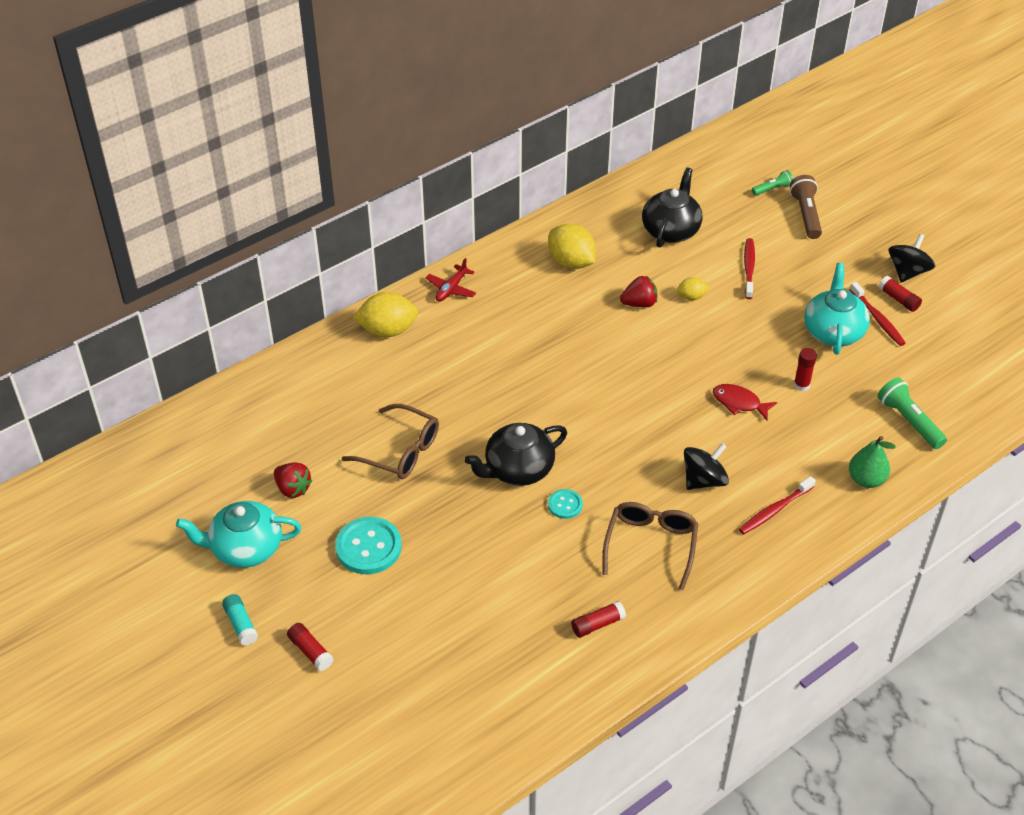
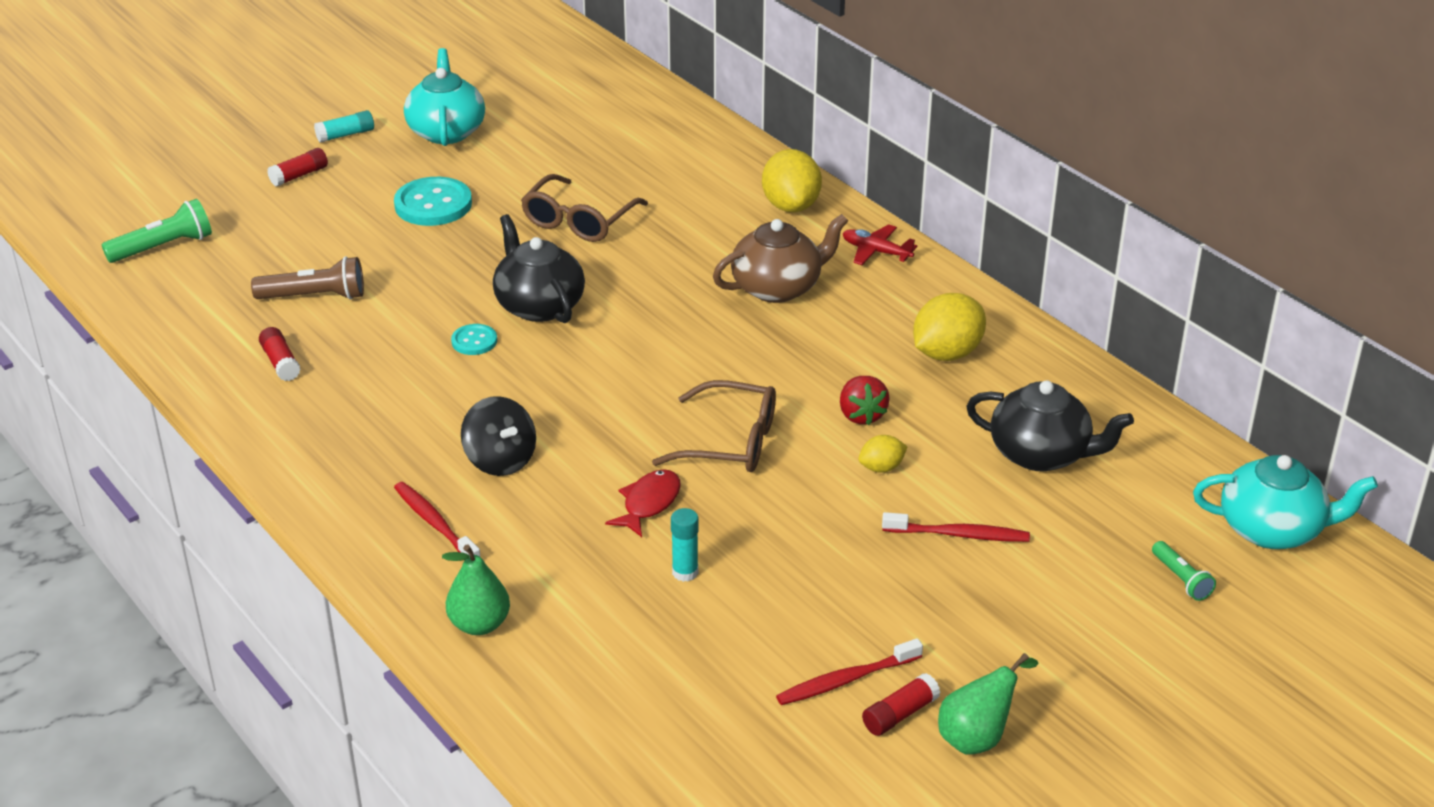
camera: 90 degrees right, 10 degrees down
red strawberry [274,462,312,498] -> none
brown glasses [602,502,698,590] -> brown glasses moved to [652,380,776,472]
yellow lemon [675,277,708,300] -> yellow lemon turned 75 degrees clockwise [858,435,908,473]
brown flashlight [790,175,822,239] -> brown flashlight moved to [251,257,364,300]
red glue stick [794,348,817,391] -> turquoise glue stick [671,508,699,582]
turquoise teapot [804,263,870,355] -> turquoise teapot moved to [1193,455,1378,549]
green flashlight [878,378,947,449] -> green flashlight moved to [102,199,212,263]
black spinning top [889,234,935,283] -> green pear [938,653,1039,755]
none -> brown teapot [713,214,848,303]

